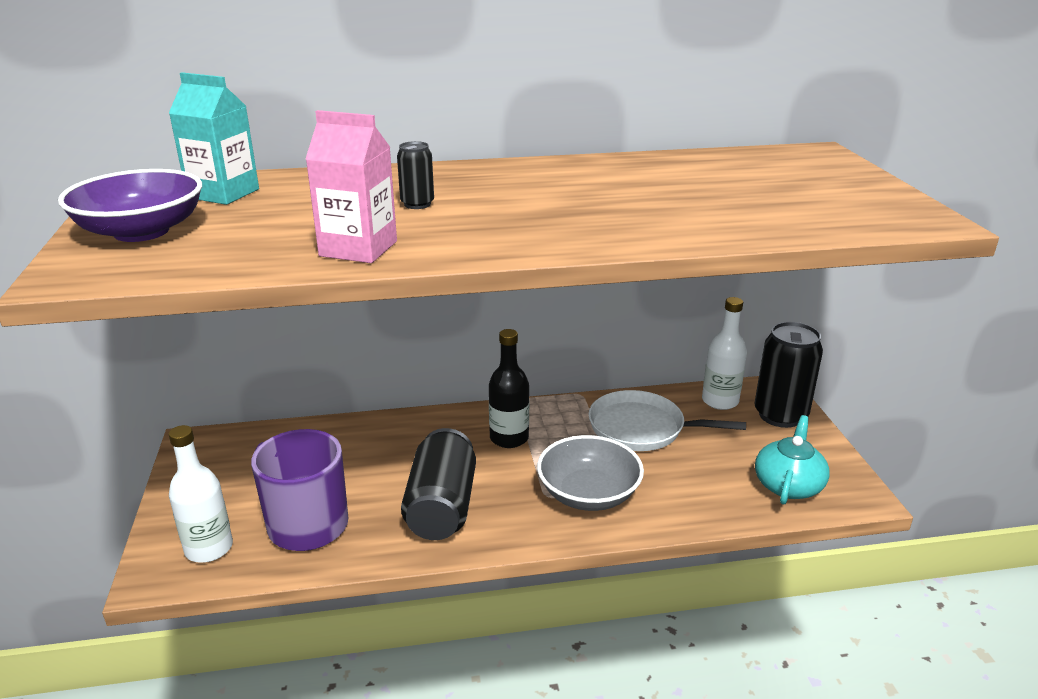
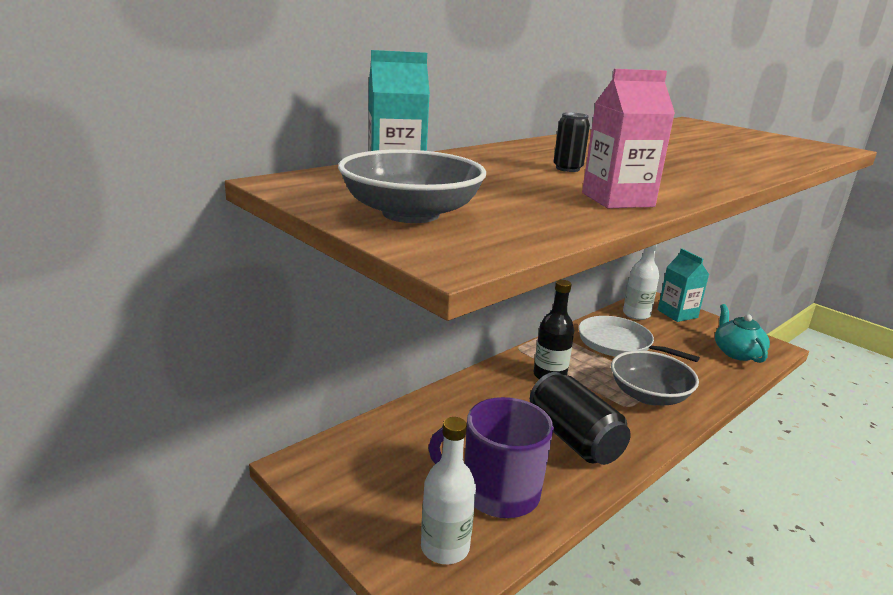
camera: 35 degrees left, 5 degrees down
purple bowl [58,169,202,242] -> grey bowl [338,149,486,223]
white pan [588,390,746,451] -> white pan turned 60 degrees clockwise [578,316,700,362]
black can [754,322,823,428] -> turquoise carton [658,249,709,322]

